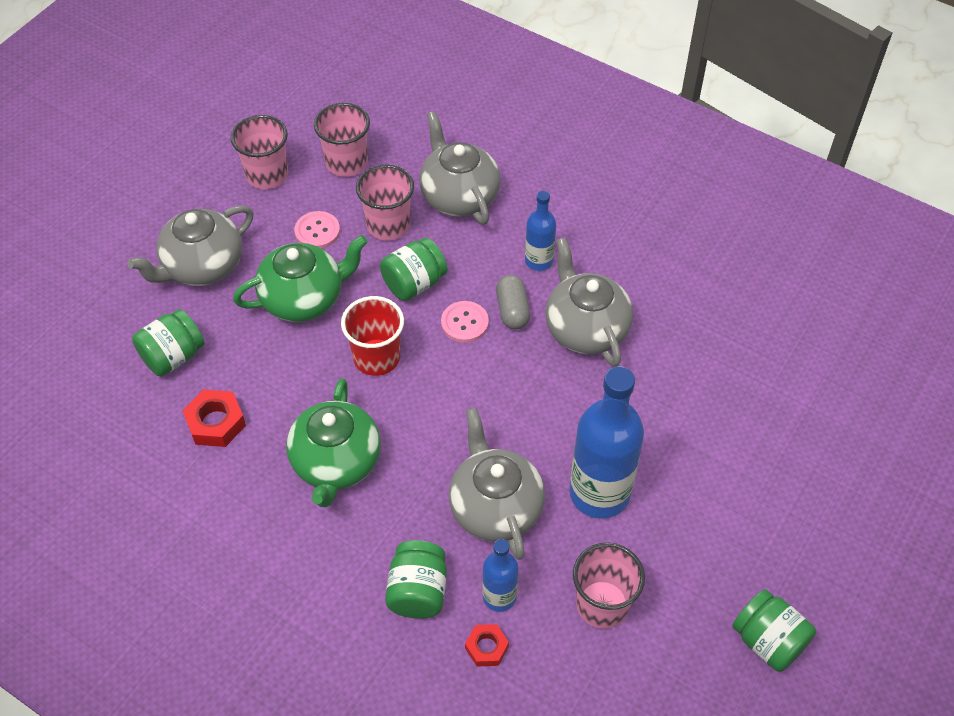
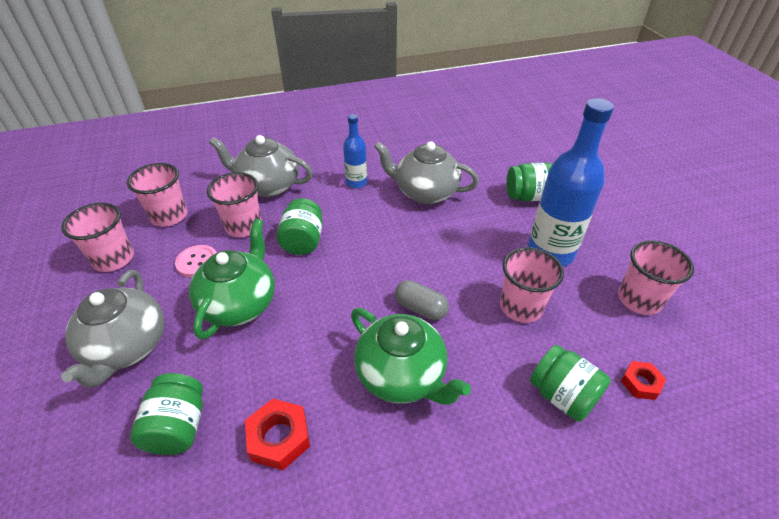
camera: 50 degrees left, 10 degrees down
red cup [341,296,404,376] -> none
pink button [441,301,489,343] -> none
grey teapot [449,408,545,560] -> pink cup [500,247,564,323]
blue bottle [482,539,518,612] -> none
grey capsule [496,275,530,329] -> grey capsule moved to [395,280,449,320]
green jar [732,589,816,672] -> green jar moved to [507,163,553,201]

